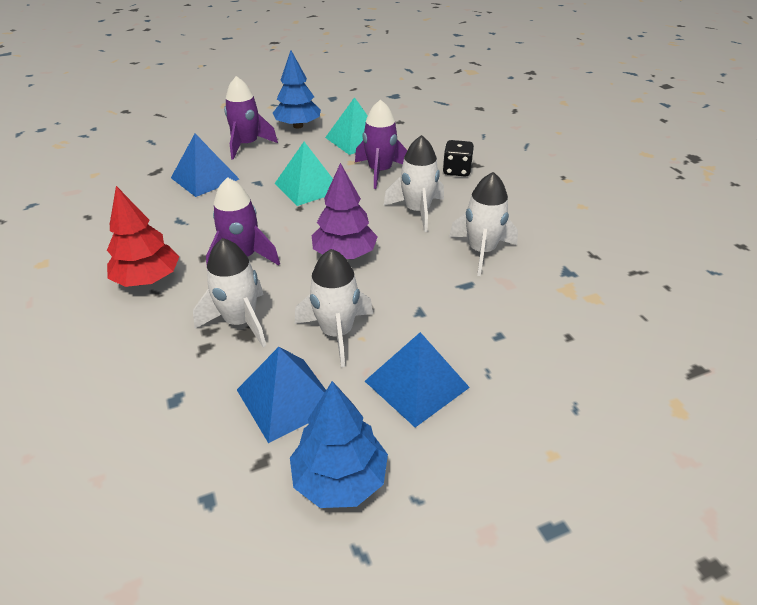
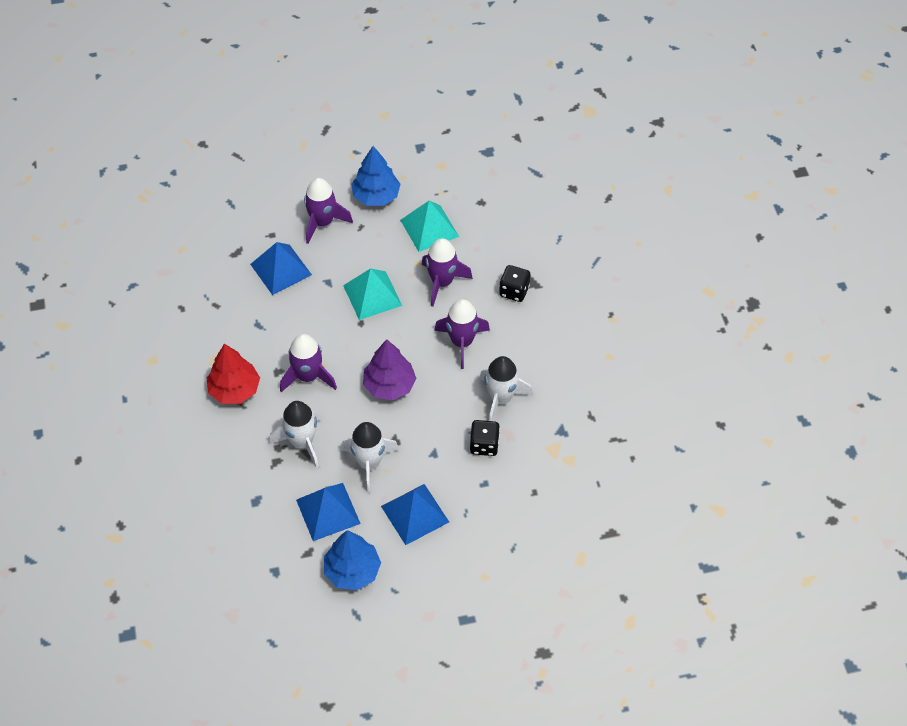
camera: 10 degrees right, 15 degrees up
white rocket [383,135,444,232] -> purple rocket [434,299,490,369]
none -> black dice [470,420,500,456]

